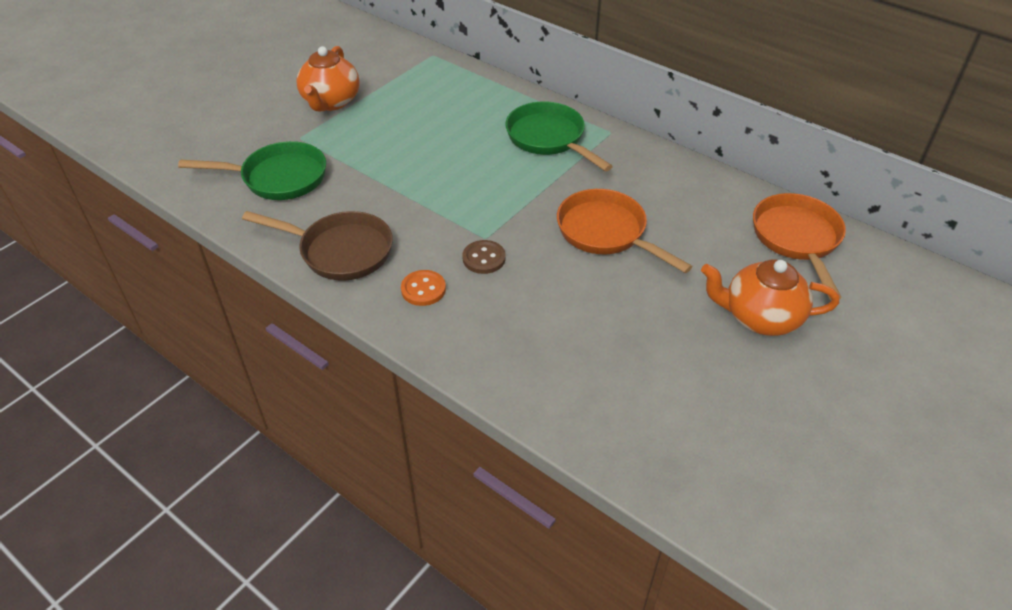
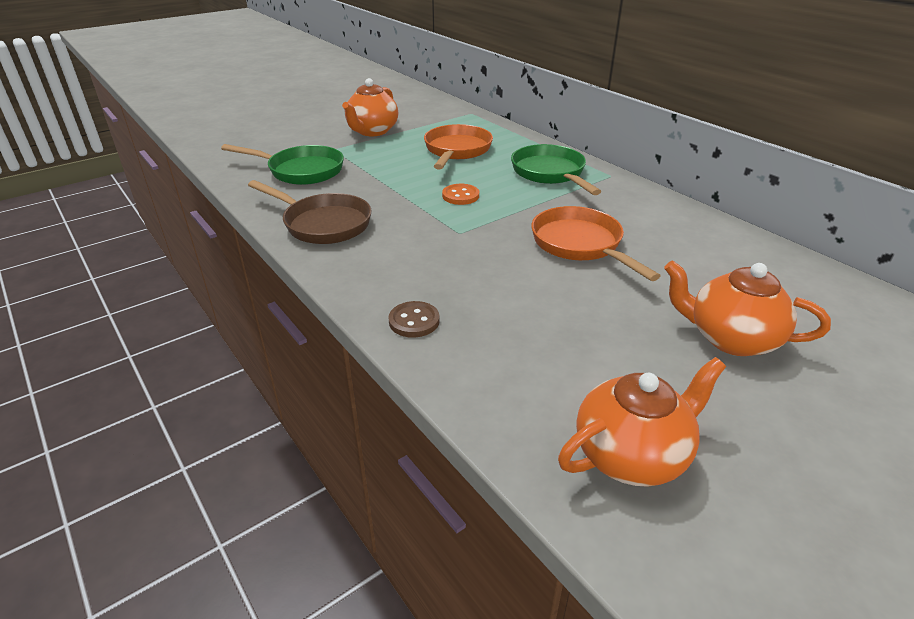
camera: 15 degrees right, 10 degrees down
orange button [401,270,446,306] -> orange button moved to [442,184,479,205]
brown button [462,240,505,274] -> brown button moved to [388,301,440,338]
orange pan [753,193,846,300] -> orange pan moved to [424,124,493,170]
none -> orange teapot [558,357,726,487]

